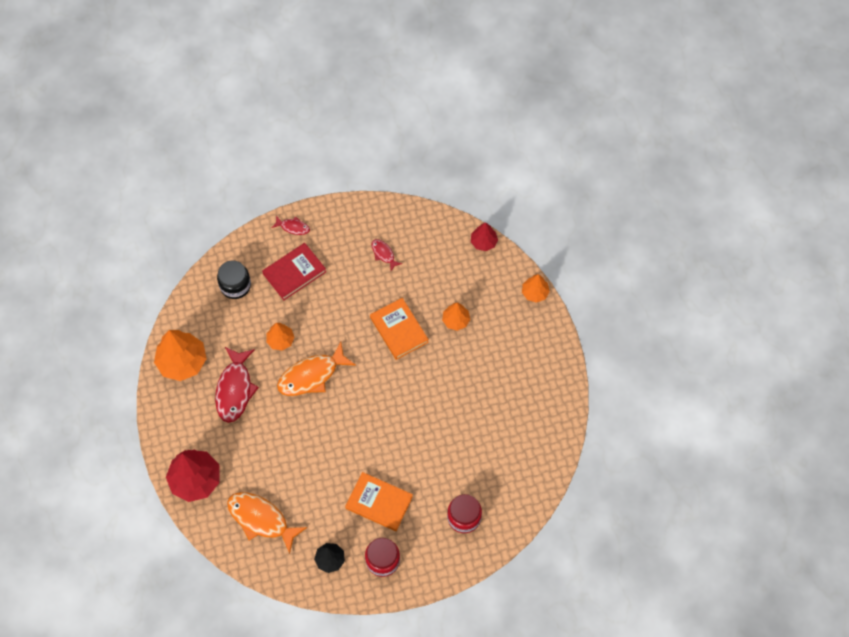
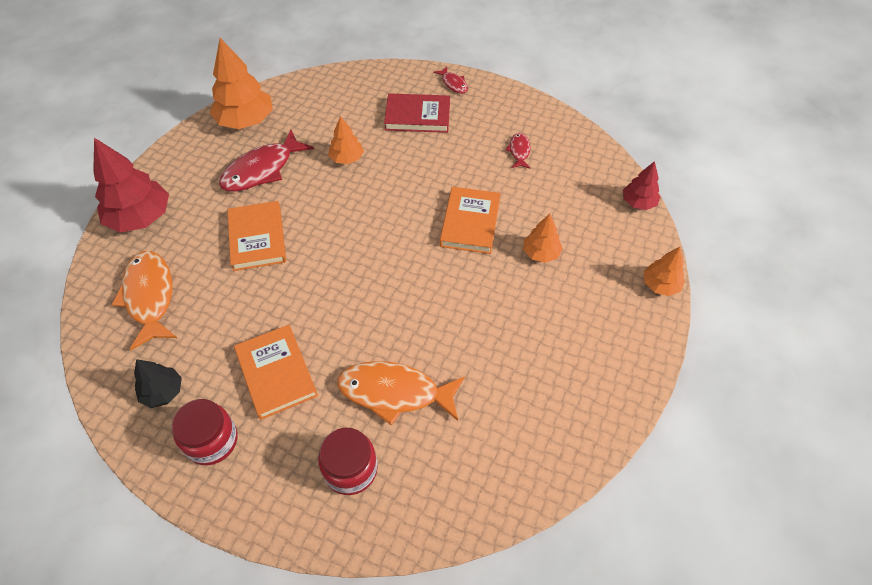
camera: 40 degrees right, 10 degrees down
black jar [217,260,251,299] -> none
orange fish [277,342,356,396] -> orange fish moved to [337,361,465,425]
none -> orange book [228,201,286,271]

